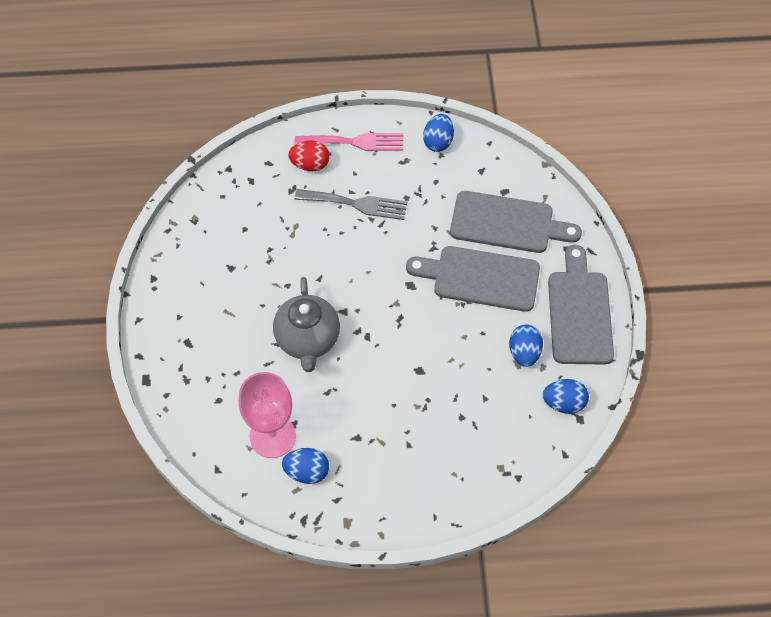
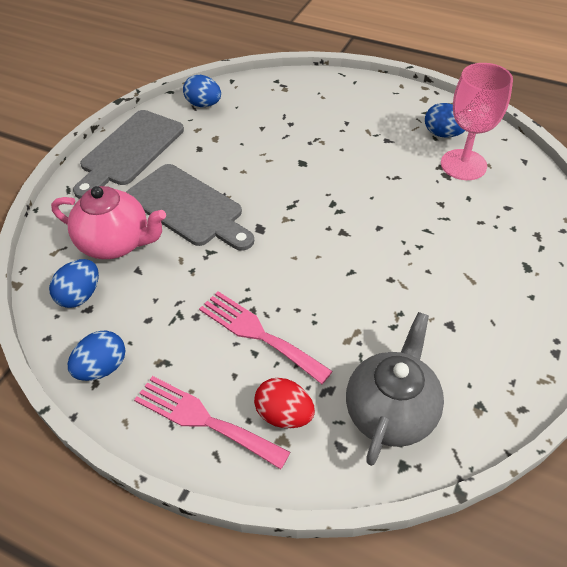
camera: 150 degrees left, 10 degrees down
grey teapot [273,277,340,372] -> grey teapot moved to [346,312,444,466]
grey fork [295,189,407,220] -> pink fork [199,291,333,384]
grey cutting board [450,191,582,253] -> pink teapot [51,186,166,259]
blue egg [509,325,543,367] -> blue egg moved to [49,259,99,308]

